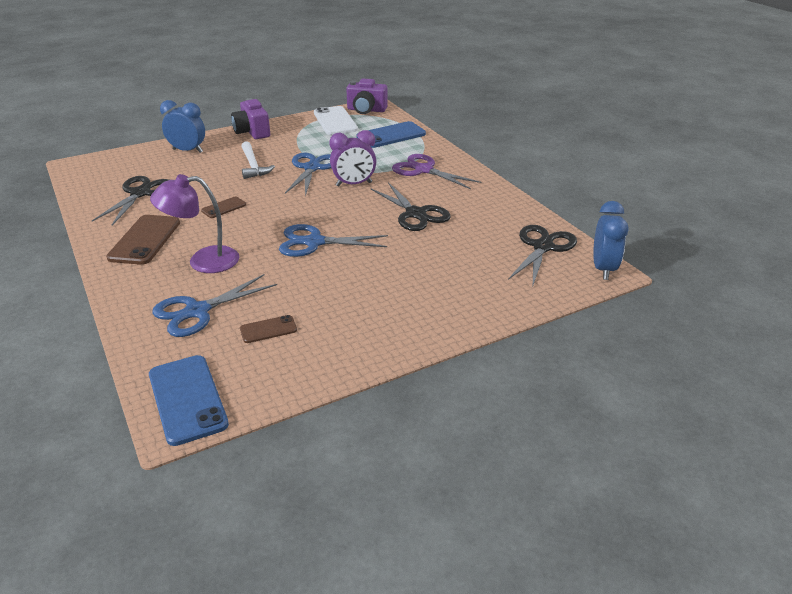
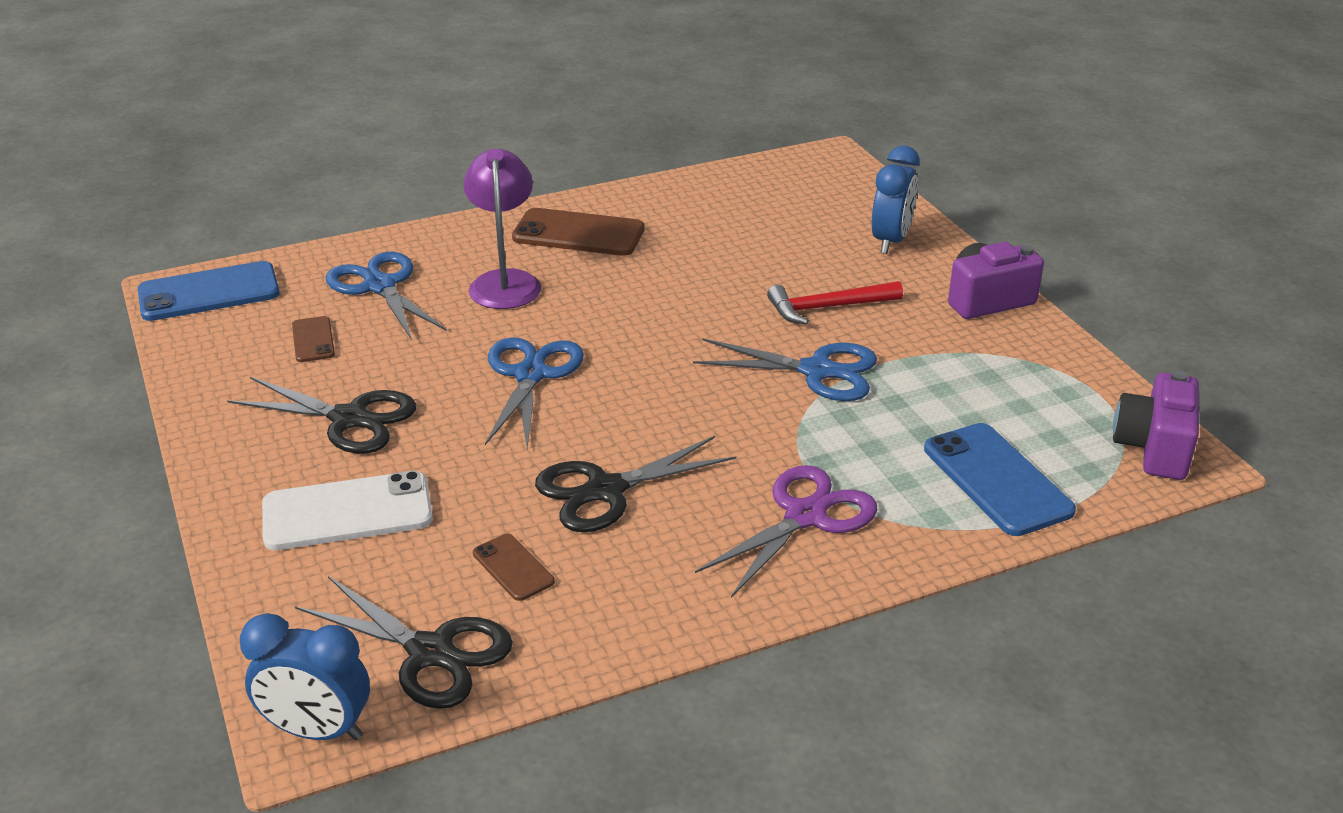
camera: 95 degrees right, 0 degrees up
black scissors [92,176,169,225] -> black scissors moved to [227,377,416,454]
brown phone [201,196,246,218] -> brown phone moved to [473,534,555,601]
white hammer [241,141,275,179] -> red hammer [767,281,903,325]
white phone [314,106,358,135] -> white phone moved to [262,471,433,550]
purple clock [329,130,376,187] -> none

